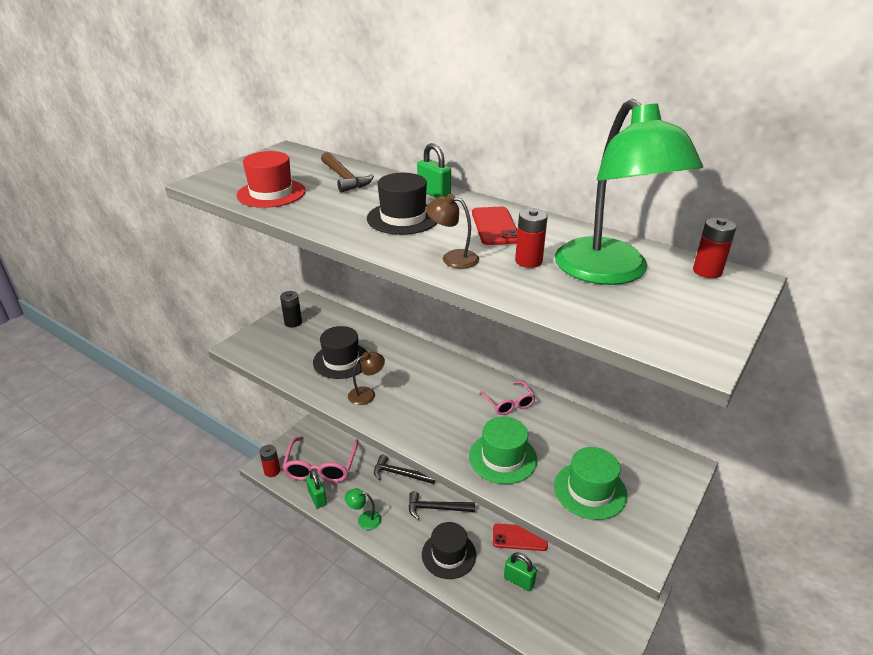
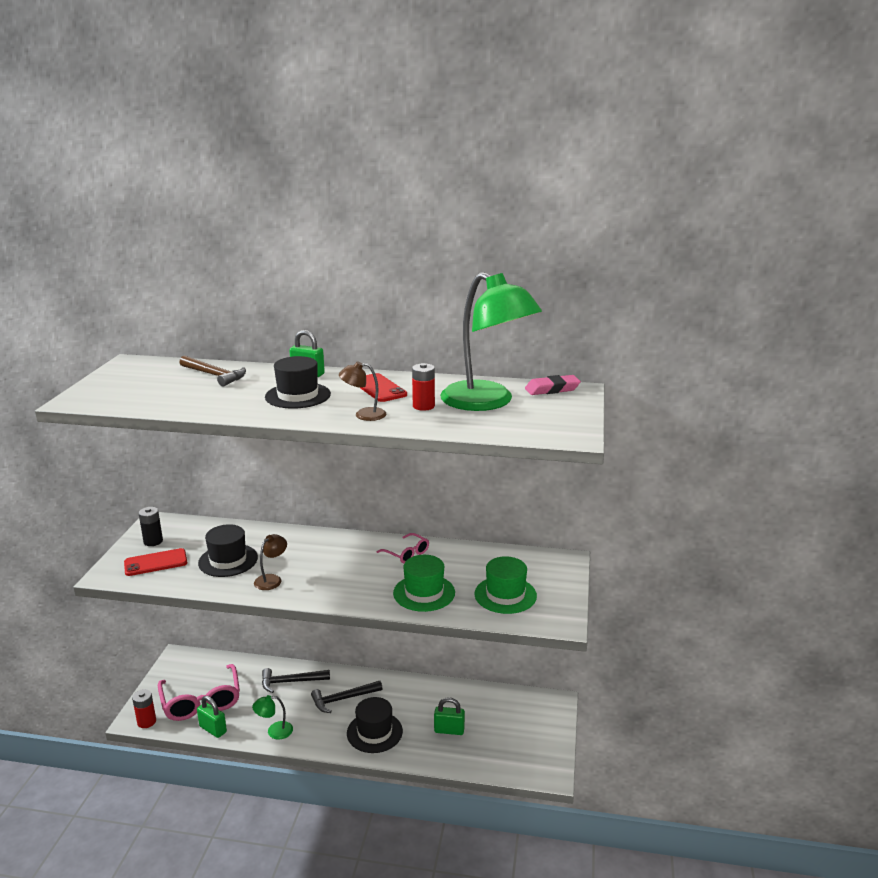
camera: 25 degrees left, 10 degrees down
red hat [236,151,306,208] -> none
red phone [493,524,548,551] -> red phone moved to [124,548,187,576]
red battery [693,218,737,278] -> pink eraser [525,375,581,395]

